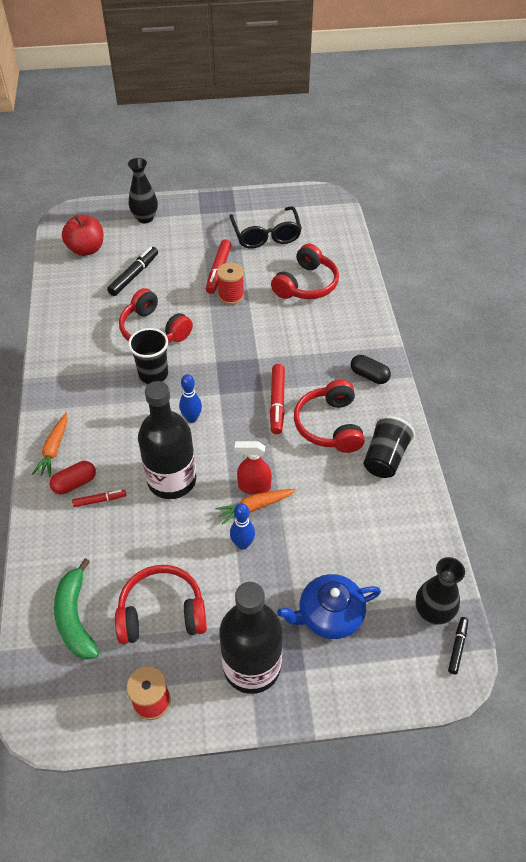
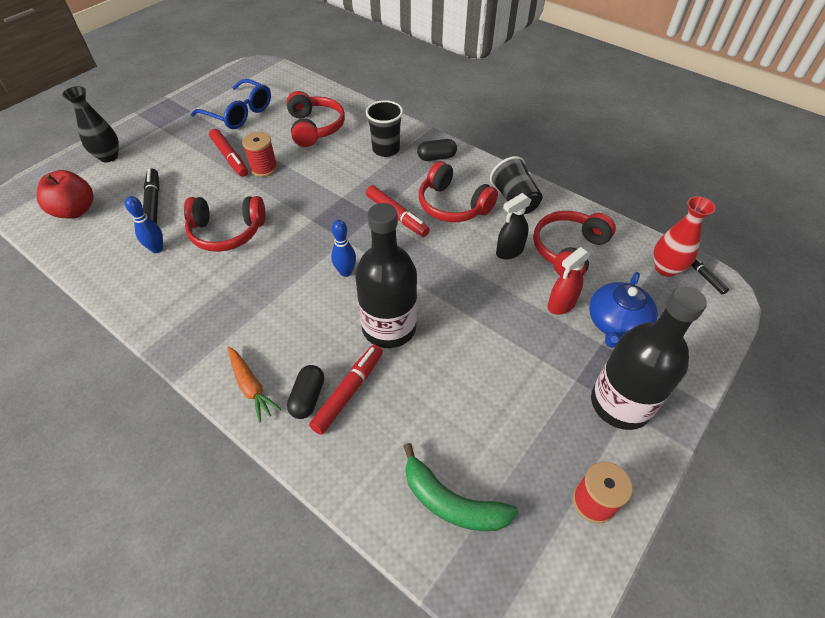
camera: 45 degrees left, 0 degrees up
red capsule [50,461,96,494] -> black capsule [287,365,324,419]
red marker [72,490,126,507] -> red marker [309,345,383,435], size x1.72
red headphones [115,565,207,644] -> red headphones moved to [533,211,616,276]
black cup [128,328,168,384] -> black cup moved to [366,100,403,157]
orange carrot [215,489,296,524] -> none
black glasses [229,206,302,248] -> blue glasses [191,79,271,129]
blue bowling pin [230,503,255,550] -> blue bowling pin moved to [125,196,163,253]
red spray bottle [235,441,272,495] -> red spray bottle moved to [548,247,590,315]
black vase [415,557,465,625] -> red vase [653,196,716,277]
none -> black spray bottle [496,193,532,260]

